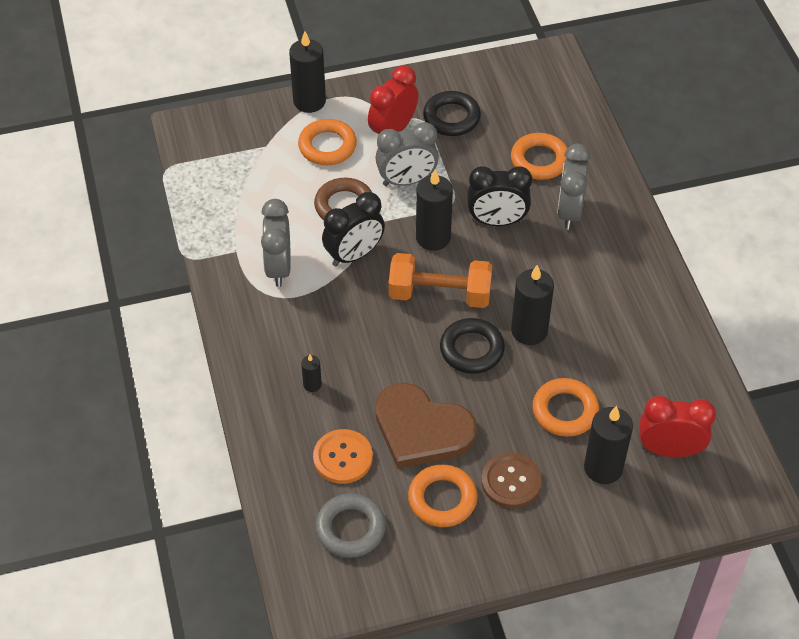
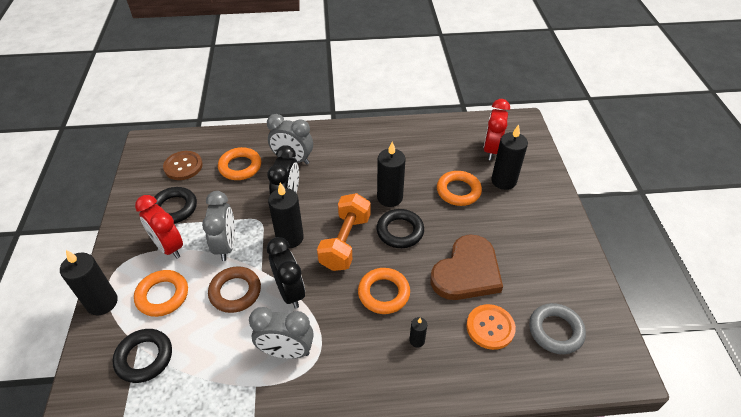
camera: 80 degrees left, 5 degrees down
orange ring [408,464,478,527] -> orange ring moved to [358,268,410,314]
brown button [481,453,542,508] -> brown button moved to [163,151,203,180]
none -> black ring [112,329,172,383]

